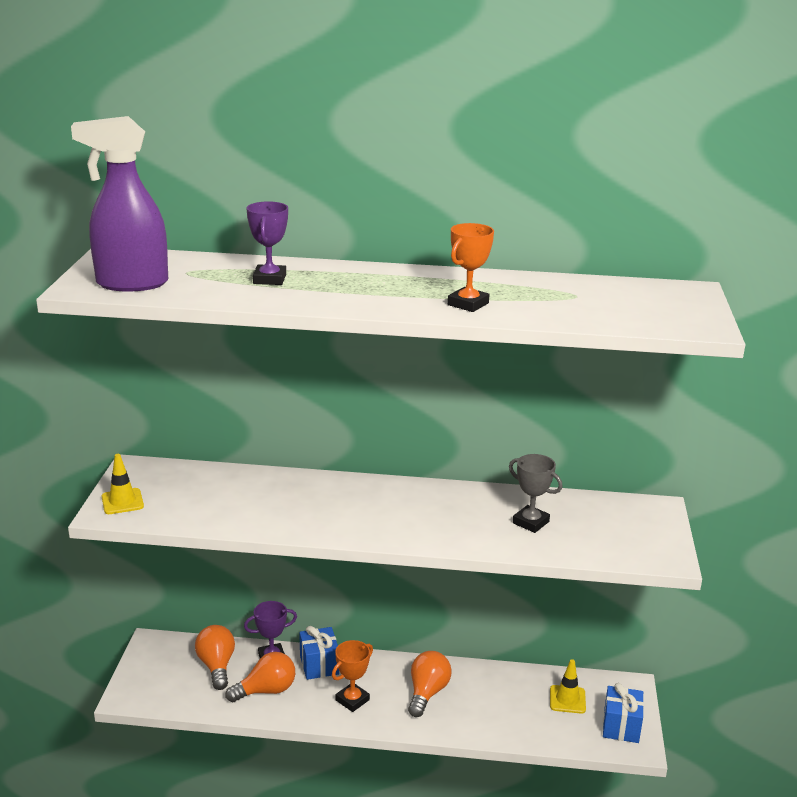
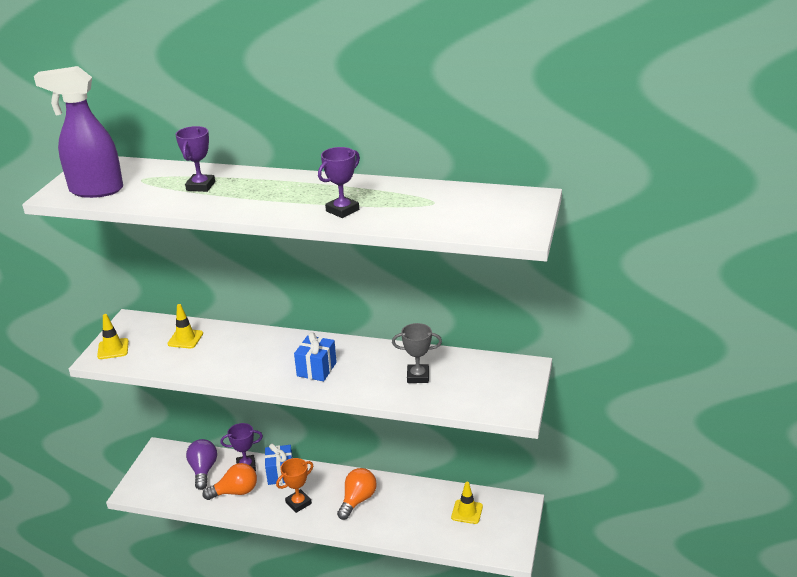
camera: 10 degrees right, 5 degrees up
orange light bulb [195,625,235,690] -> purple light bulb [186,439,217,490]
orange trophy [448,223,494,312] -> purple trophy [318,147,360,218]
grey trophy [509,454,563,533] -> grey trophy turned 45 degrees counterclockwise [392,323,442,383]
blue gift [603,683,644,743] -> blue gift moved to [294,332,337,381]
none -> yellow traffic cone [167,304,203,348]

